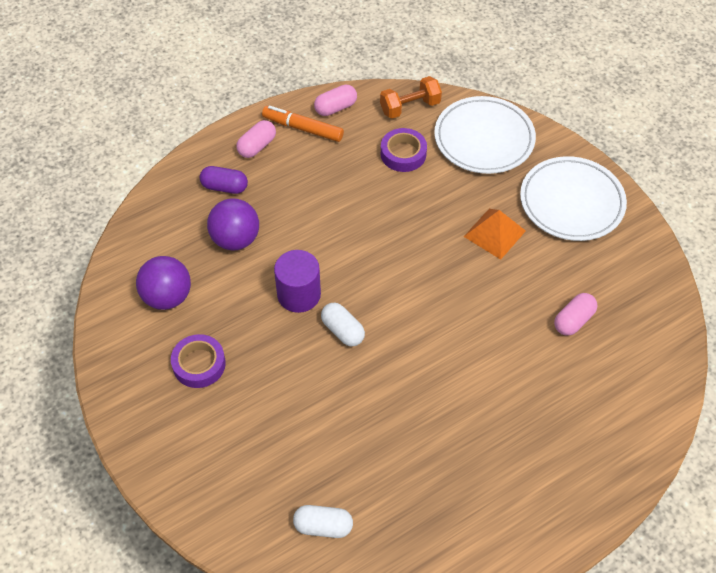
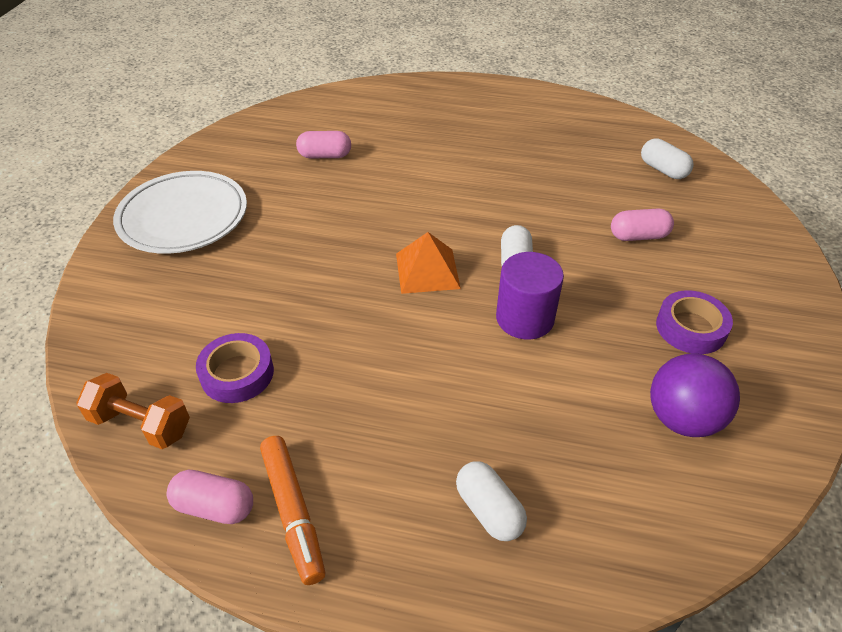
camera: 135 degrees left, 10 degrees down
purple capsule [200,166,248,194] -> white capsule [456,461,527,541]
purple ball [207,198,259,250] -> none
pink capsule [236,120,276,158] -> pink capsule moved to [611,208,674,241]
white plate [434,96,536,174] -> none
orange pyramid [464,209,526,260] -> orange pyramid moved to [396,232,461,294]

